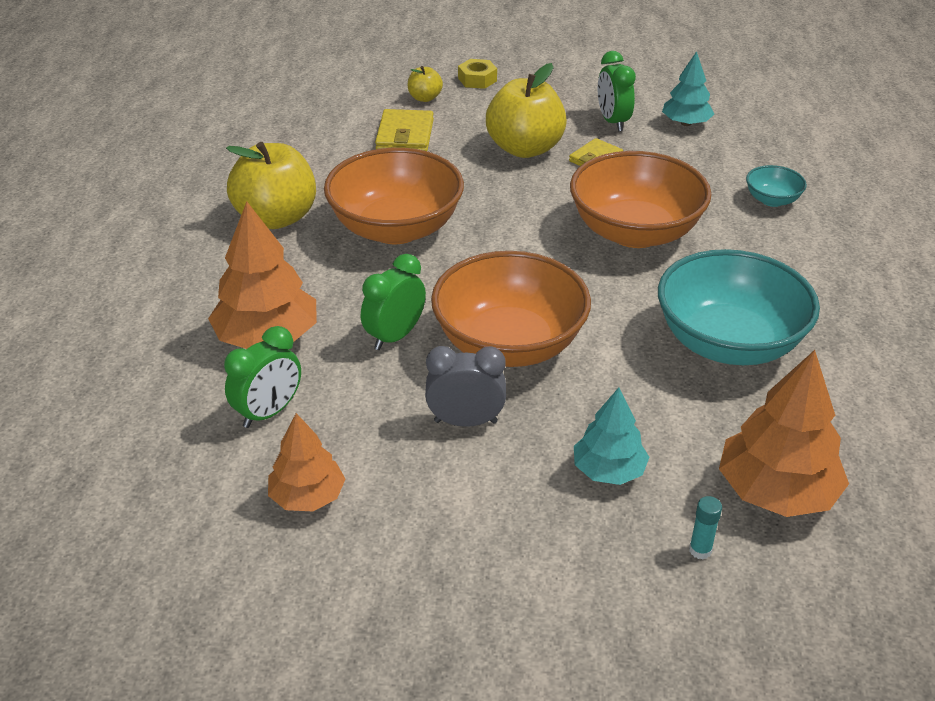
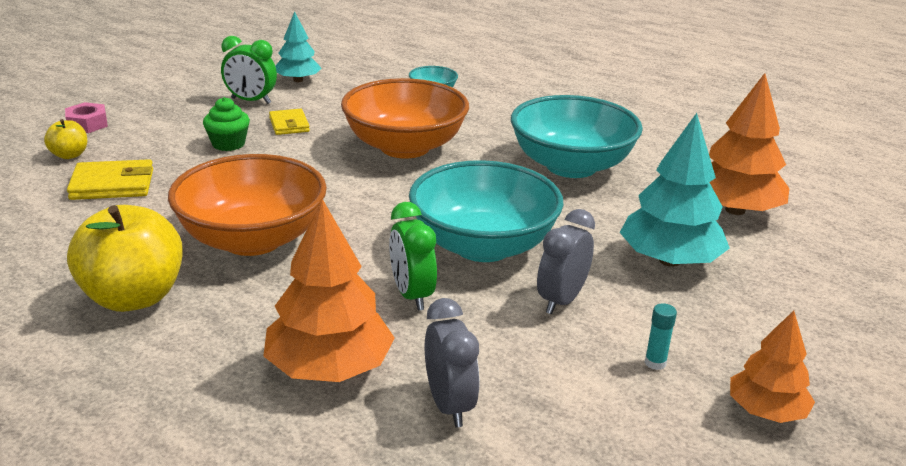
camera: 60 degrees left, 10 degrees down
green clock [224,326,301,428] -> grey clock [425,298,479,427]
orange tree [268,413,345,511] -> orange tree moved to [730,311,815,423]
yellow wallet [375,109,434,151] -> yellow wallet turned 45 degrees counterclockwise [67,159,153,200]
orange bowl [431,251,591,367] -> turquoise bowl [409,160,564,262]
yellow nut [458,59,497,89] -> pink nut [65,102,108,133]
yellow apple [486,63,567,158] -> green cupcake [203,97,250,151]
turquoise tree [574,387,649,485] -> turquoise tree [620,113,730,267], size x1.62
turquoise glue stick [689,496,722,559] -> turquoise glue stick moved to [645,303,677,370]

